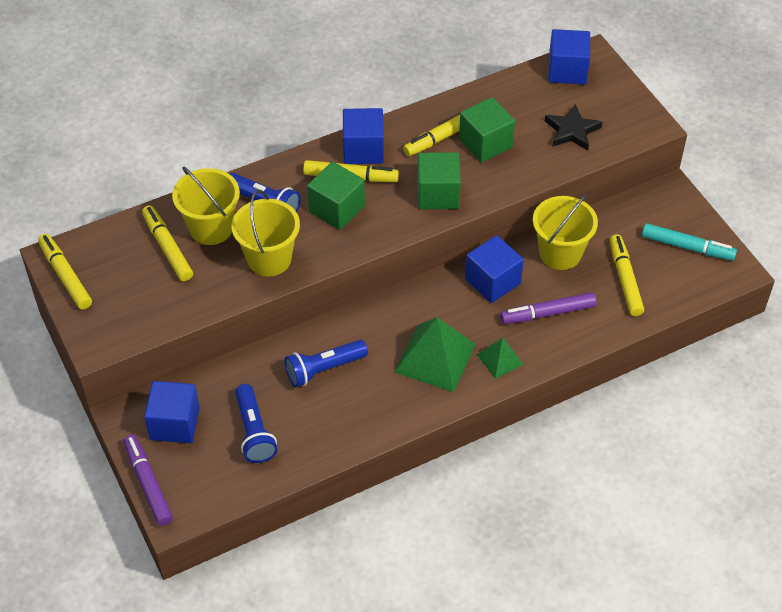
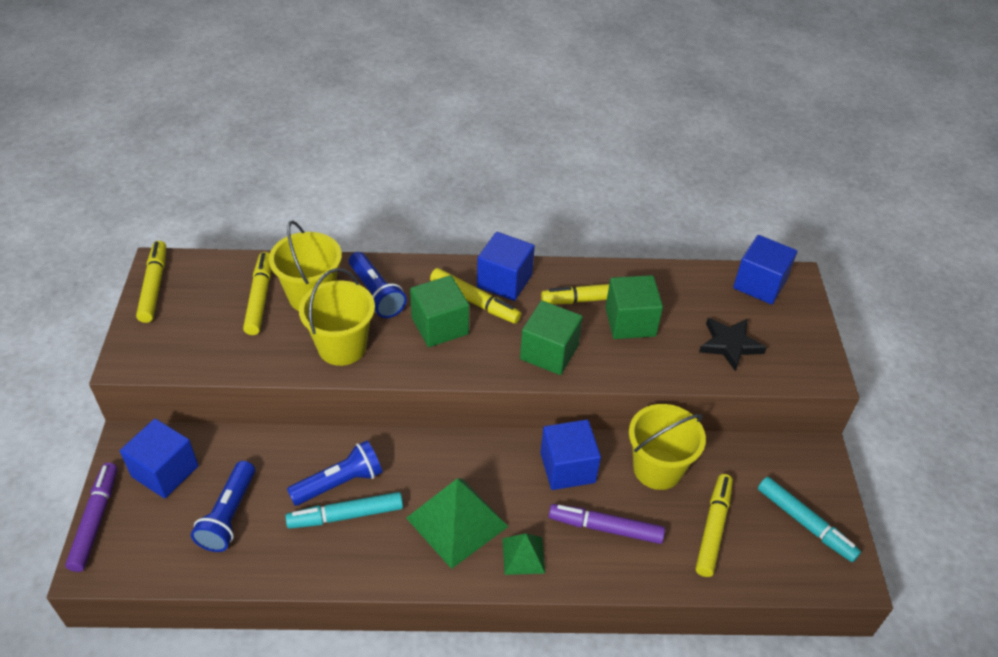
camera: 25 degrees right, 5 degrees down
blue flashlight [285,340,368,387] -> blue flashlight turned 150 degrees clockwise [287,441,382,506]
none -> turquoise marker [285,492,403,529]

